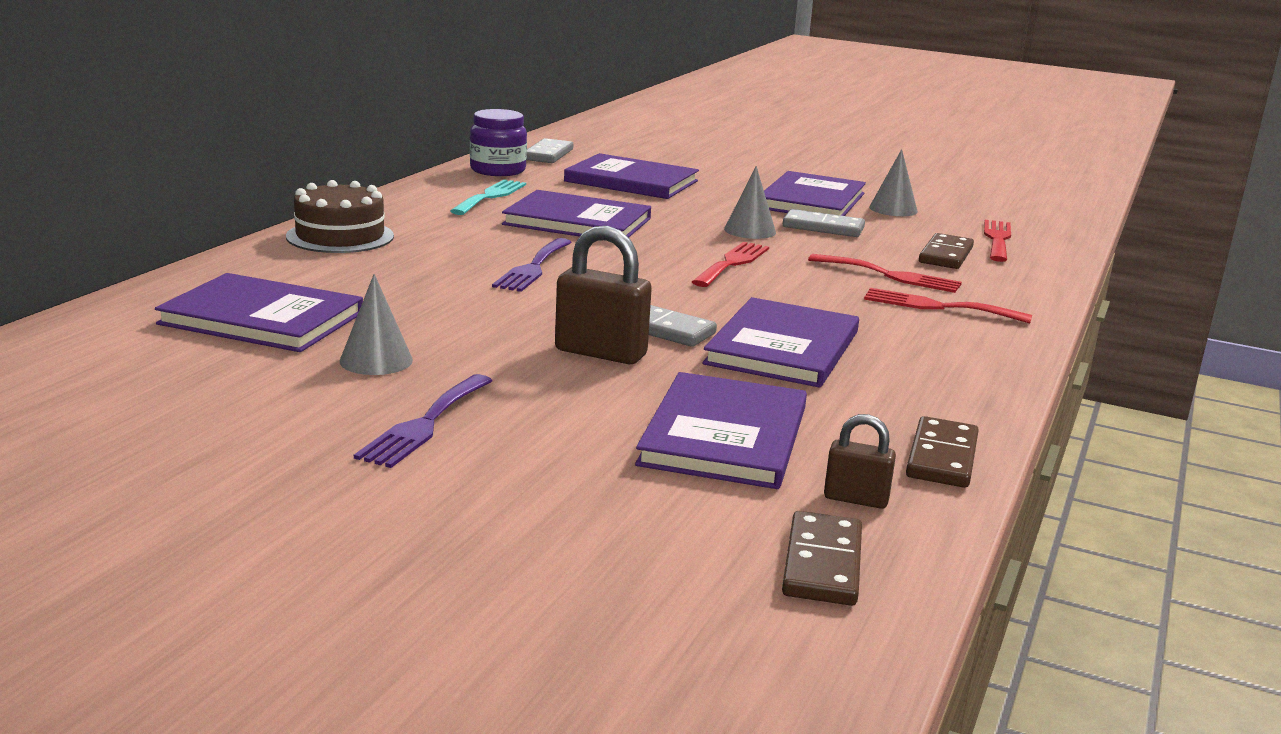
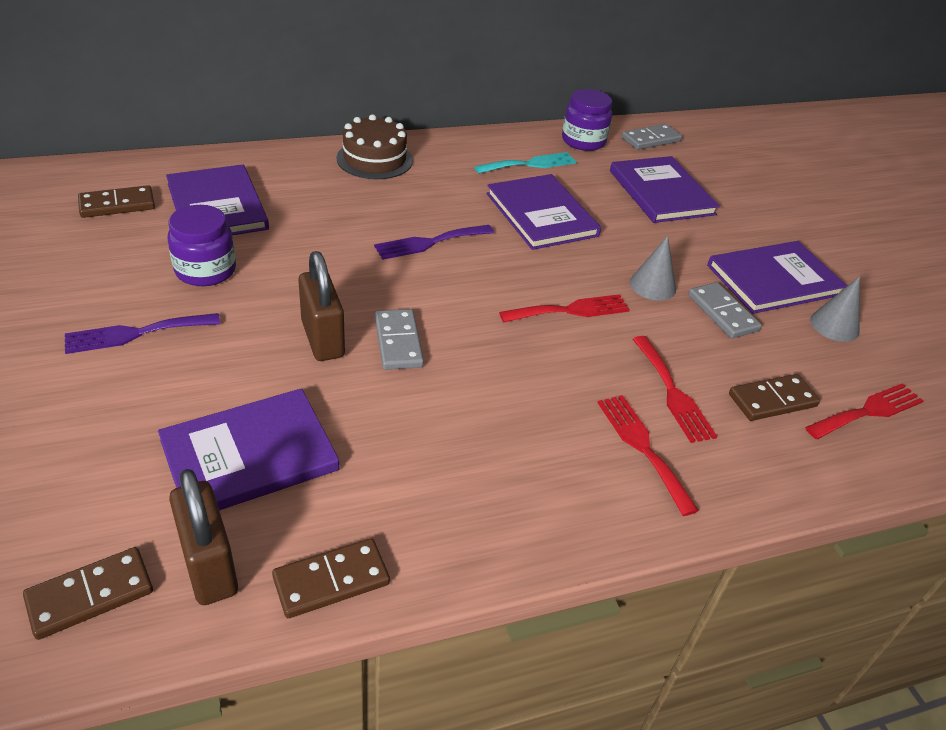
camera: 45 degrees right, 20 degrees up
grey cone [340,274,413,375] -> purple jar [168,205,236,286]
purple book [703,297,859,388] -> none
brown padlock [824,414,896,509] -> brown padlock [169,469,238,605], size x1.76
none -> brown domino [78,185,155,218]

